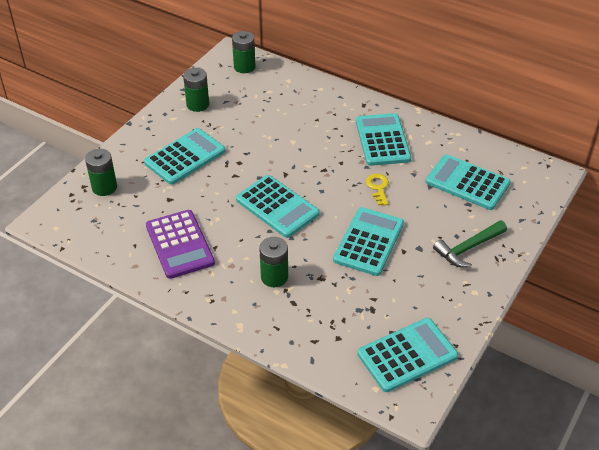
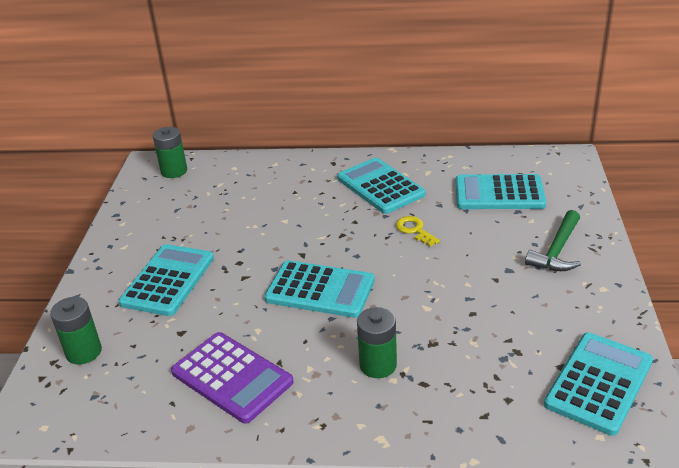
camera: 25 degrees left, 10 degrees down
green battery [183,68,209,112] -> none
turquoise calculator [333,207,404,276] -> none

